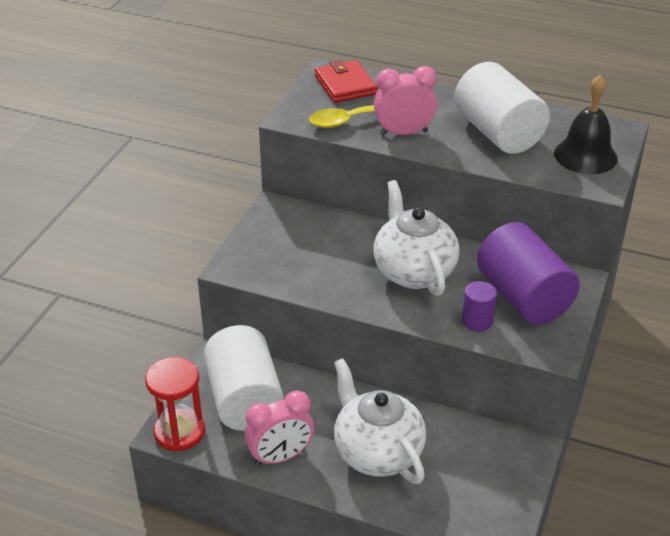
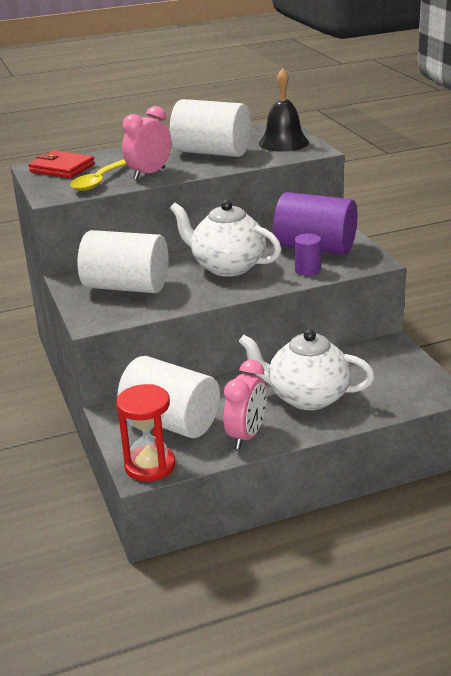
camera: 40 degrees left, 10 degrees down
none -> white cylinder [77,230,169,293]

